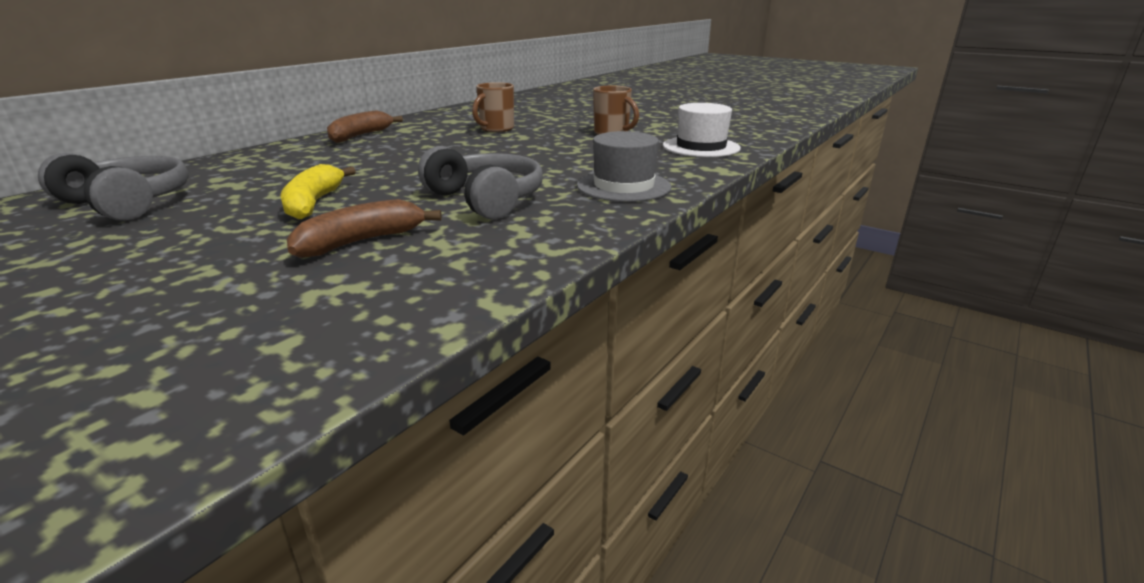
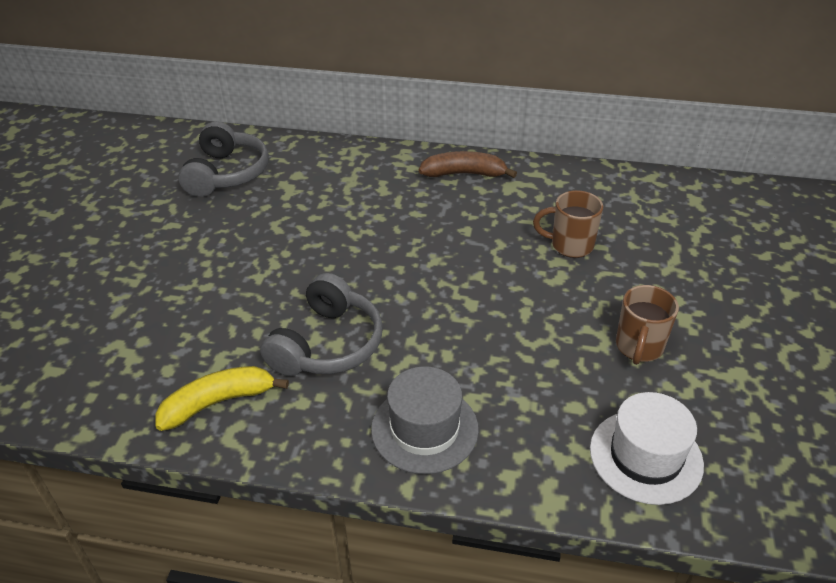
camera: 65 degrees right, 15 degrees up
yellow banana [280,164,356,219] -> yellow banana moved to [156,366,289,431]
brown banana [287,199,442,258] -> none

